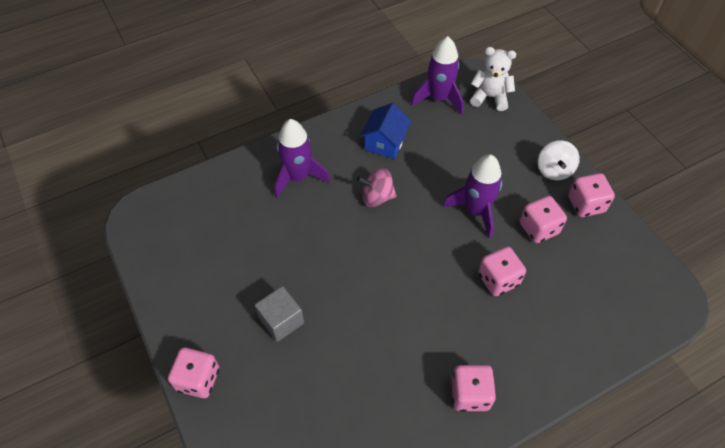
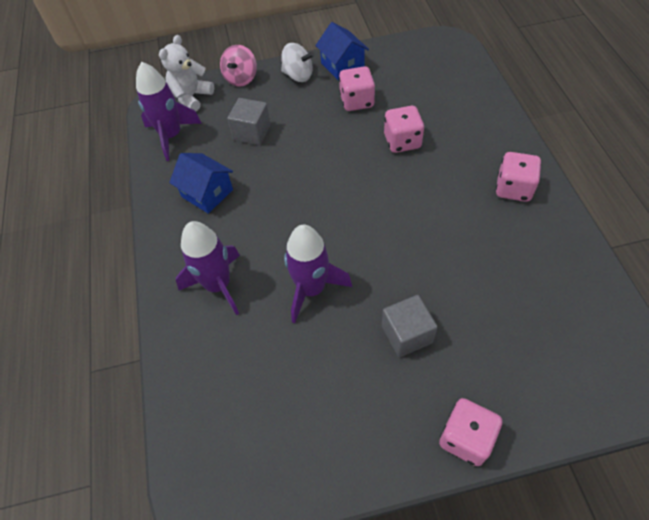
camera: 70 degrees left, 0 degrees up
pink spinning top [357,168,397,207] -> pink spinning top moved to [220,45,257,86]
purple rocket [443,155,502,238] -> purple rocket moved to [284,225,352,323]
pink dice [568,173,615,217] -> blue house [315,22,369,80]
none -> grey cube [227,98,271,145]

